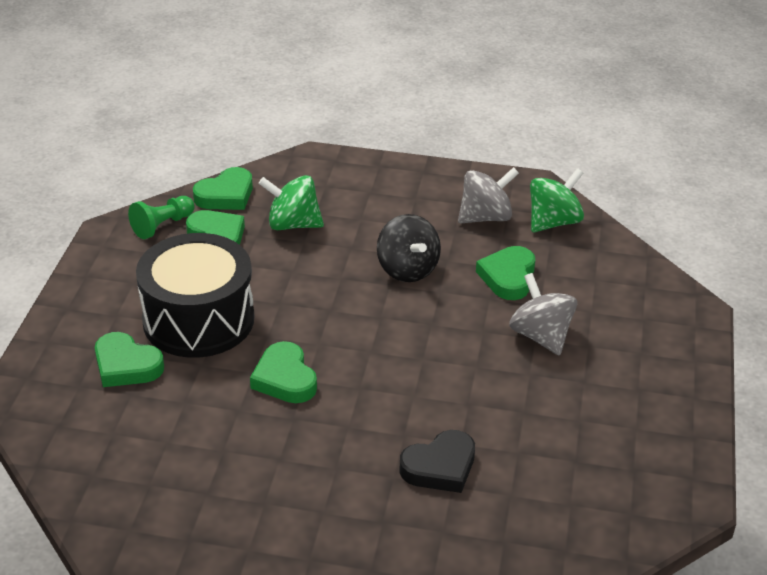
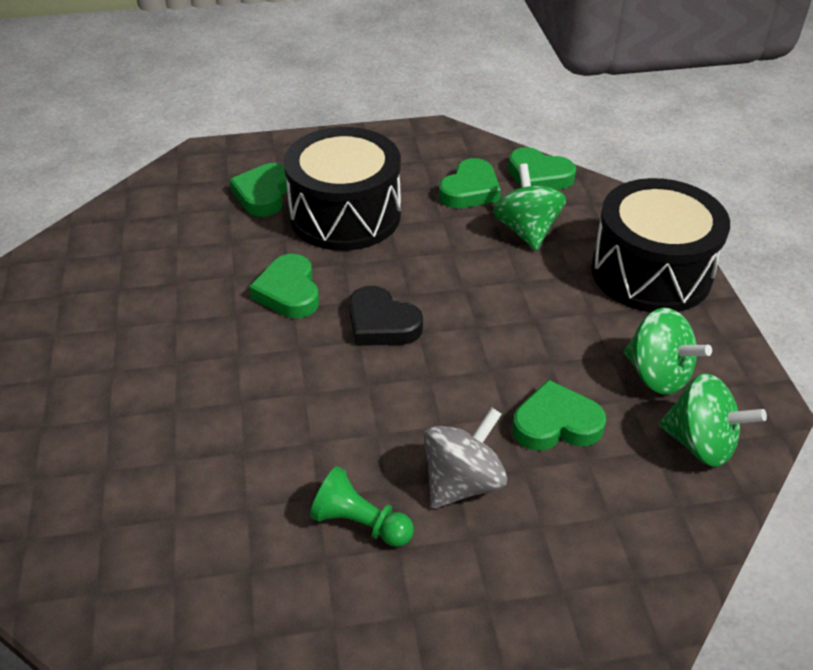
camera: 70 degrees right, 5 degrees up
green pawn [128,196,195,239] -> green pawn moved to [310,466,414,547]
green heart [250,341,317,403] -> green heart turned 60 degrees counterclockwise [249,254,319,318]
black spinning top [377,214,441,282] -> none
black heart [399,430,475,493] -> black heart moved to [349,286,423,346]
grey spinning top [458,167,519,224] -> green spinning top [623,308,712,395]
none -> black drum [591,178,730,312]

